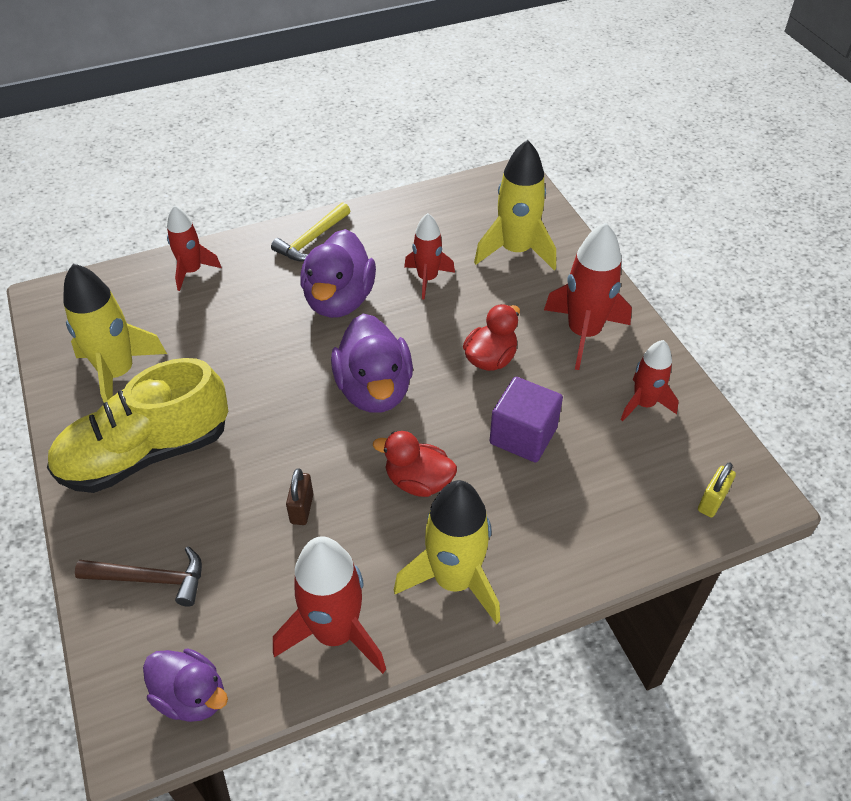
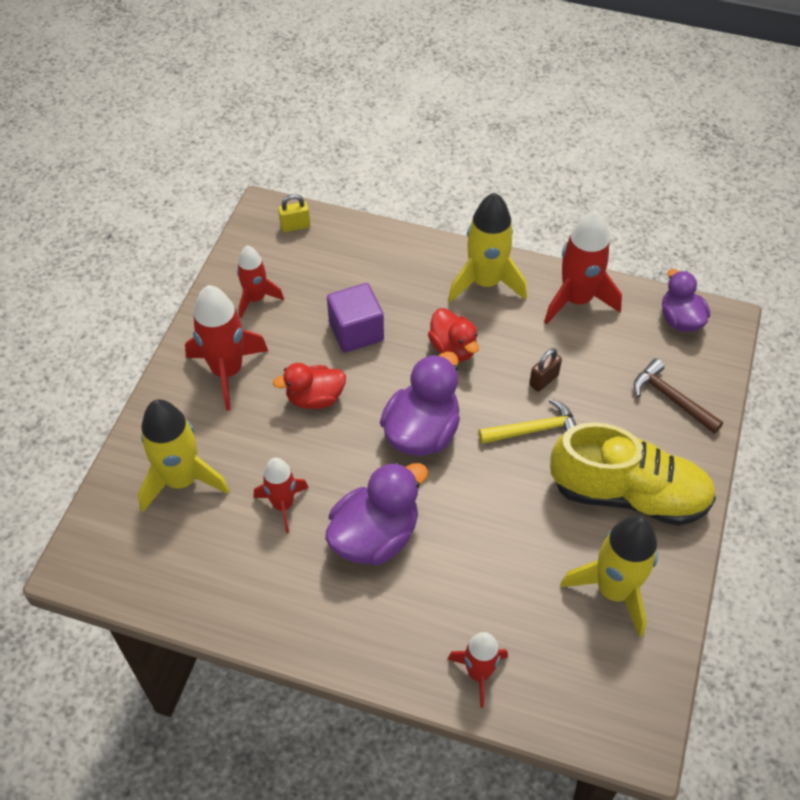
camera: 140 degrees left, 5 degrees up
yellow hammer [271,202,350,262] -> yellow hammer moved to [479,399,577,444]

